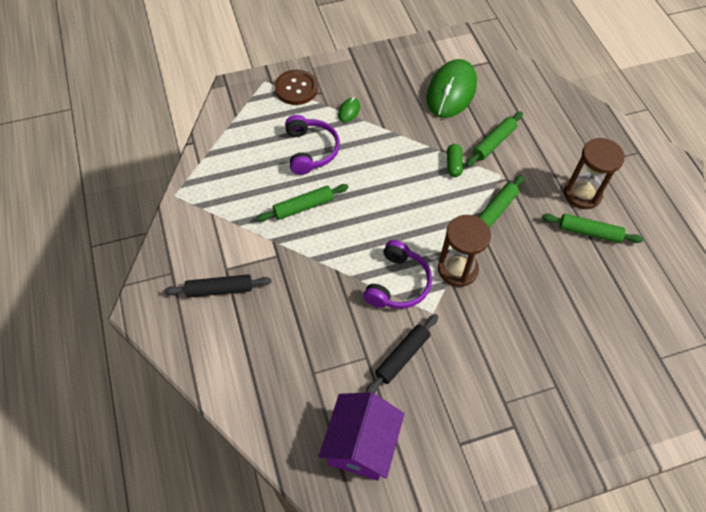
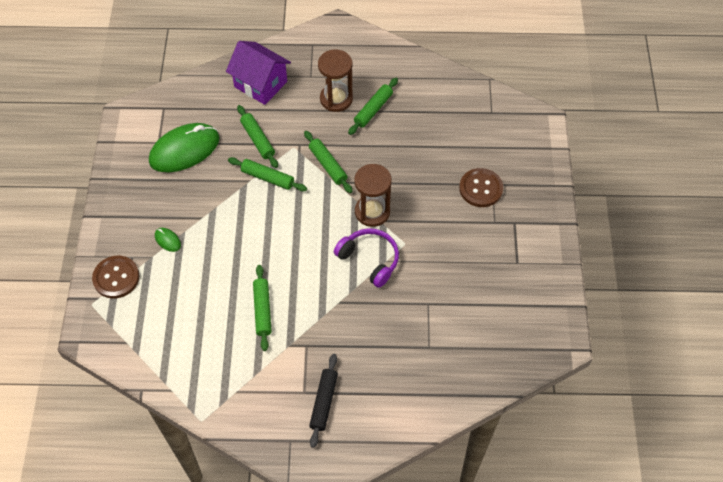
camera: 70 degrees left, 0 degrees up
purple headphones [285,115,340,175] -> none
purple house [319,393,404,481] -> purple house moved to [226,41,291,105]
black rolling pin [366,314,438,393] -> none
green mouse [426,59,477,118] -> green mouse turned 75 degrees counterclockwise [149,123,220,172]
green capsule [447,144,463,177] -> green rolling pin [228,157,307,192]
none -> brown button [459,168,503,207]

